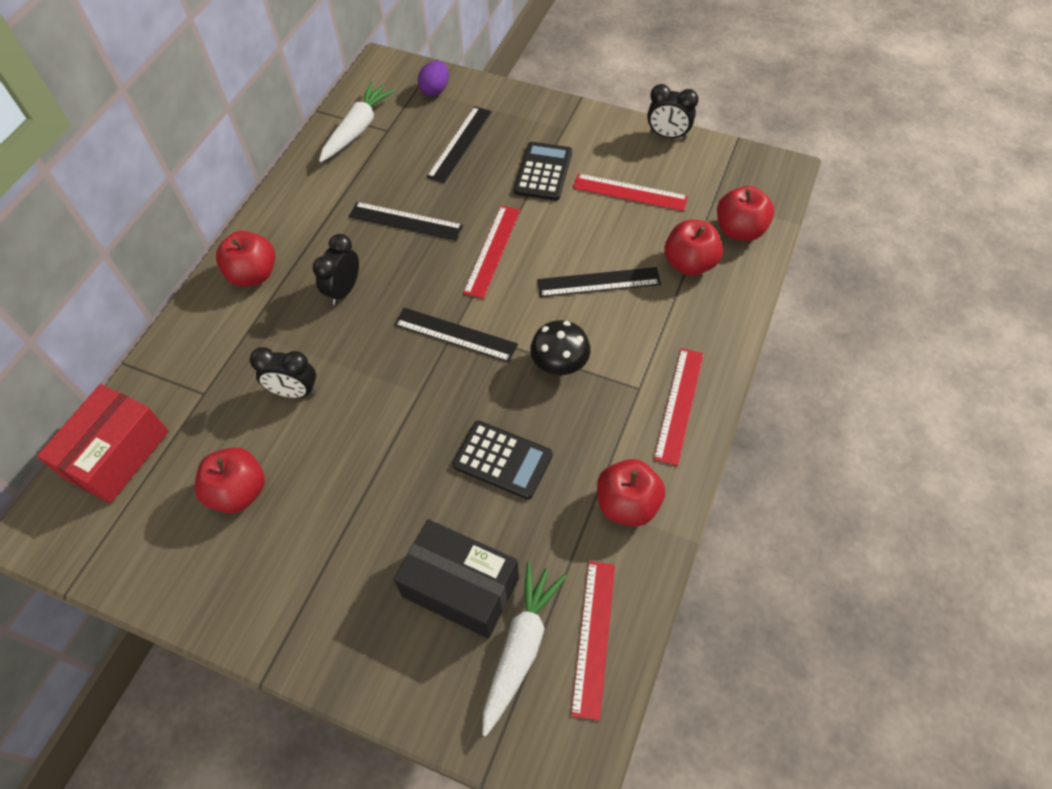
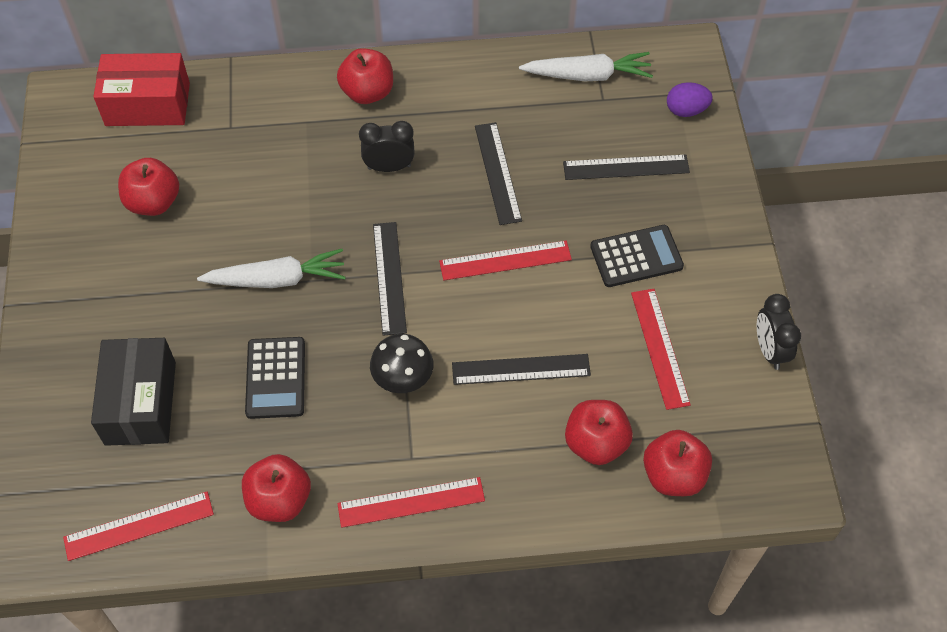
camera: 60 degrees right, 0 degrees up
black clock [250,347,316,398] -> none
white carrot [482,562,567,736] -> white carrot moved to [197,249,346,288]
black ruler [537,267,661,297] -> black ruler turned 60 degrees counterclockwise [452,354,591,385]

